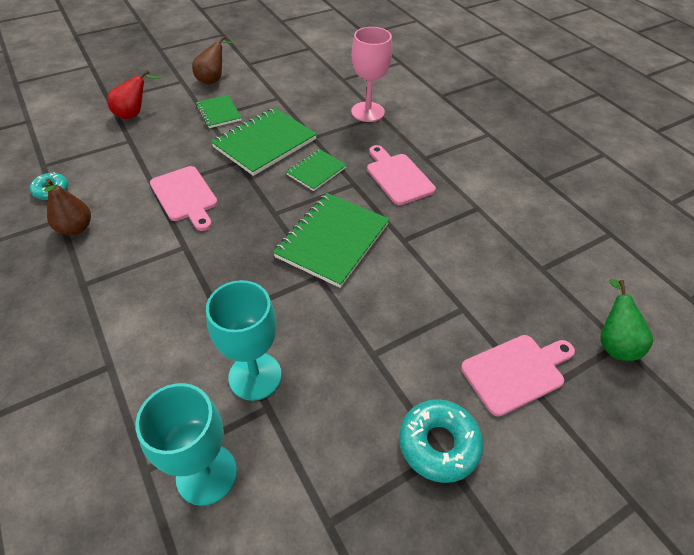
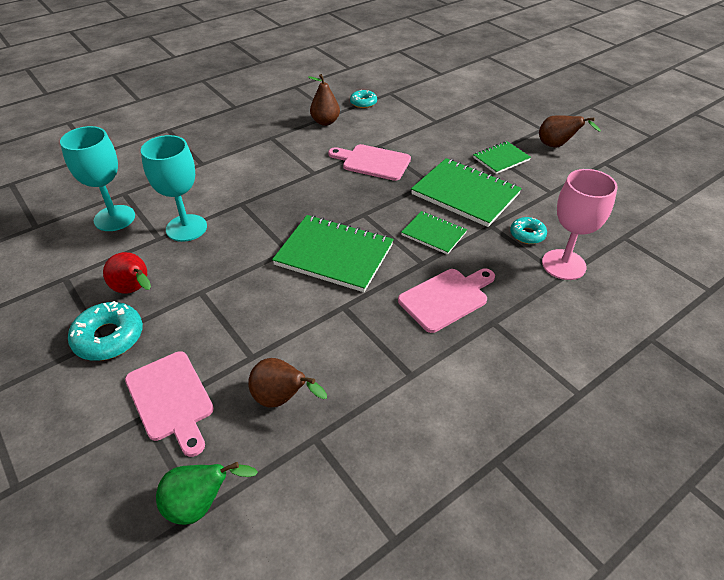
camera: 85 degrees right, 5 degrees down
red pear [107,70,161,119] -> red pear moved to [103,252,151,294]
pink cutting board [150,166,218,231] -> pink cutting board turned 60 degrees clockwise [328,144,411,181]
none -> brown pear [248,358,327,407]
none -> turquoise donut [510,217,547,244]

